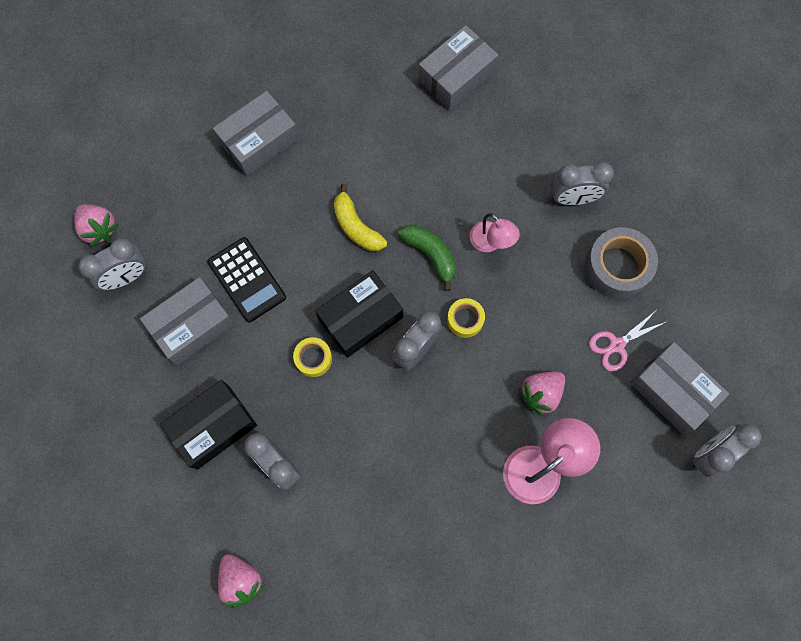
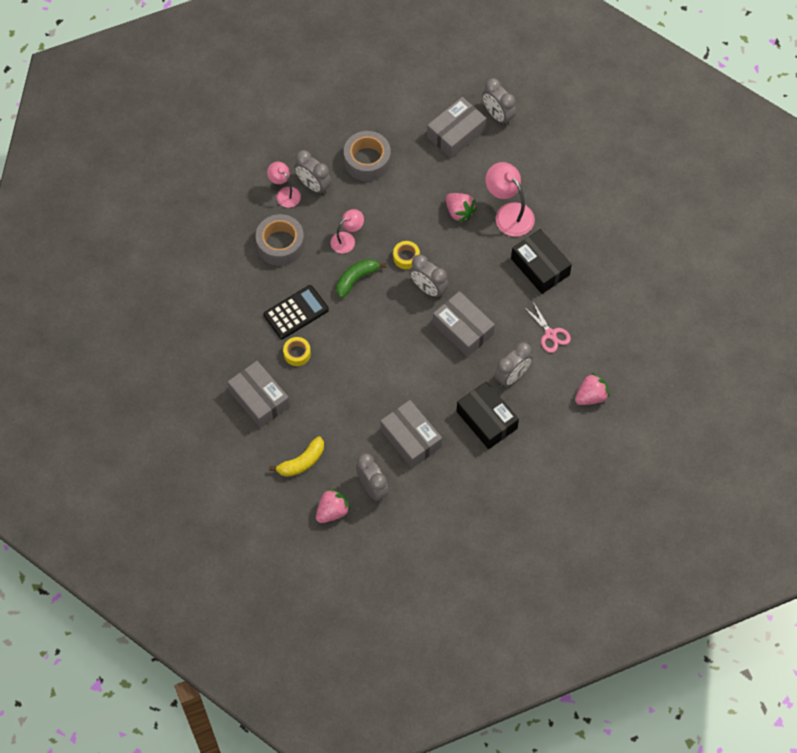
camera: 90 degrees left, 10 degrees down
black calculator [207,237,286,323] -> black calculator moved to [264,285,329,339]
yellow tape [293,337,332,377] -> yellow tape moved to [283,337,311,366]
black box [315,270,403,358] -> black box moved to [511,229,572,294]
yellow banana [334,184,387,251] -> yellow banana moved to [269,436,324,477]
grey box [418,25,498,110] -> grey box moved to [433,291,495,357]
grey clock [551,162,614,205] -> grey clock turned 135 degrees clockwise [294,150,332,195]
pink scissors [589,311,666,372] -> pink scissors moved to [523,300,571,353]
none -> grey tape [256,214,304,266]
none -> pink lamp [267,162,301,208]

